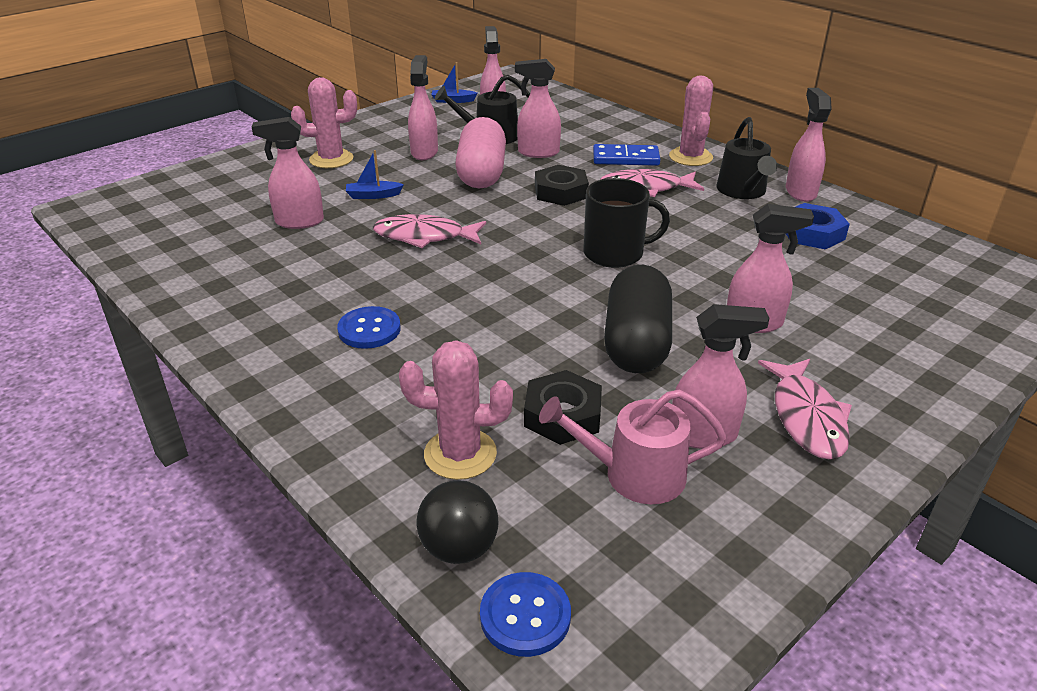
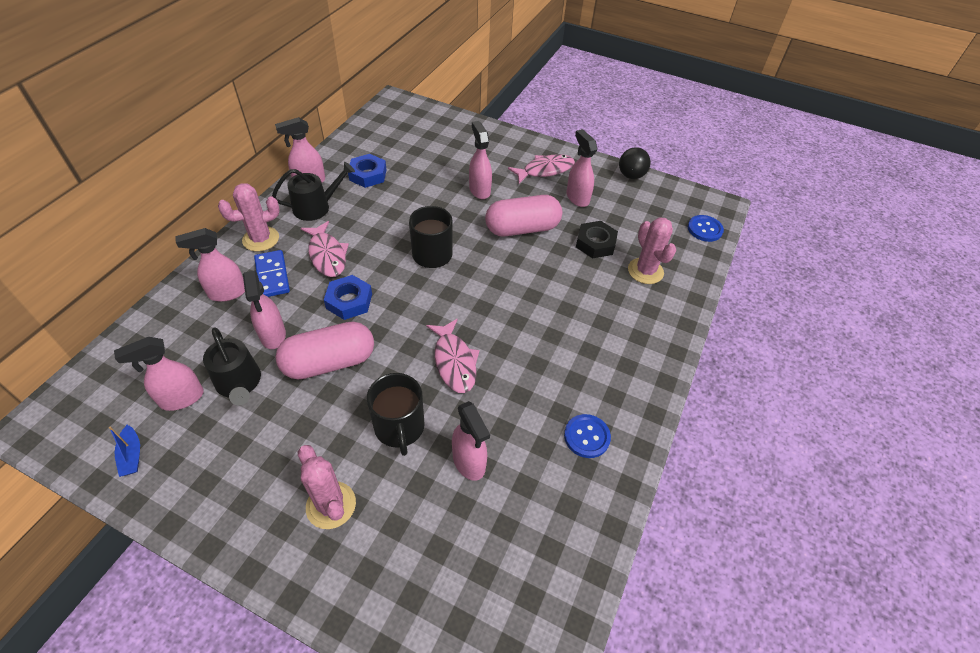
camera: 115 degrees left, 15 degrees up
blue button [337,306,401,349] -> blue button moved to [564,414,611,458]
blue boat [346,150,404,199] -> black mug [367,373,425,456]
pink spray bottle [408,55,438,160] -> pink spray bottle moved to [175,228,245,302]
black ball [416,480,499,564] -> black ball moved to [619,147,651,179]
black nut [535,165,589,206] -> blue nut [324,275,372,320]
pink watering can [539,389,727,504] -> none
black capsule [604,265,672,373] -> pink capsule [485,195,562,236]

